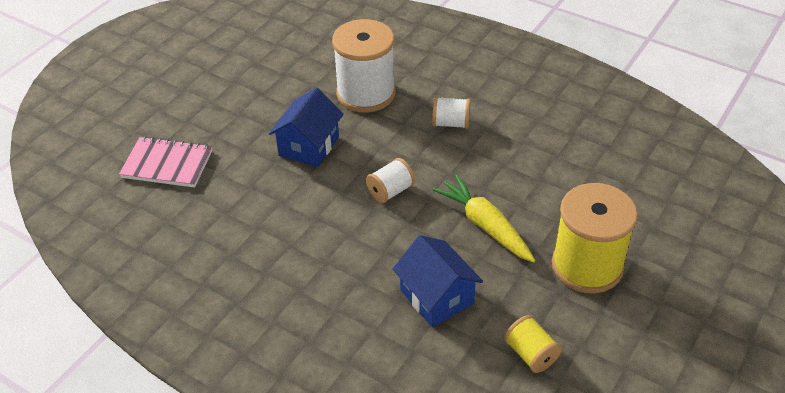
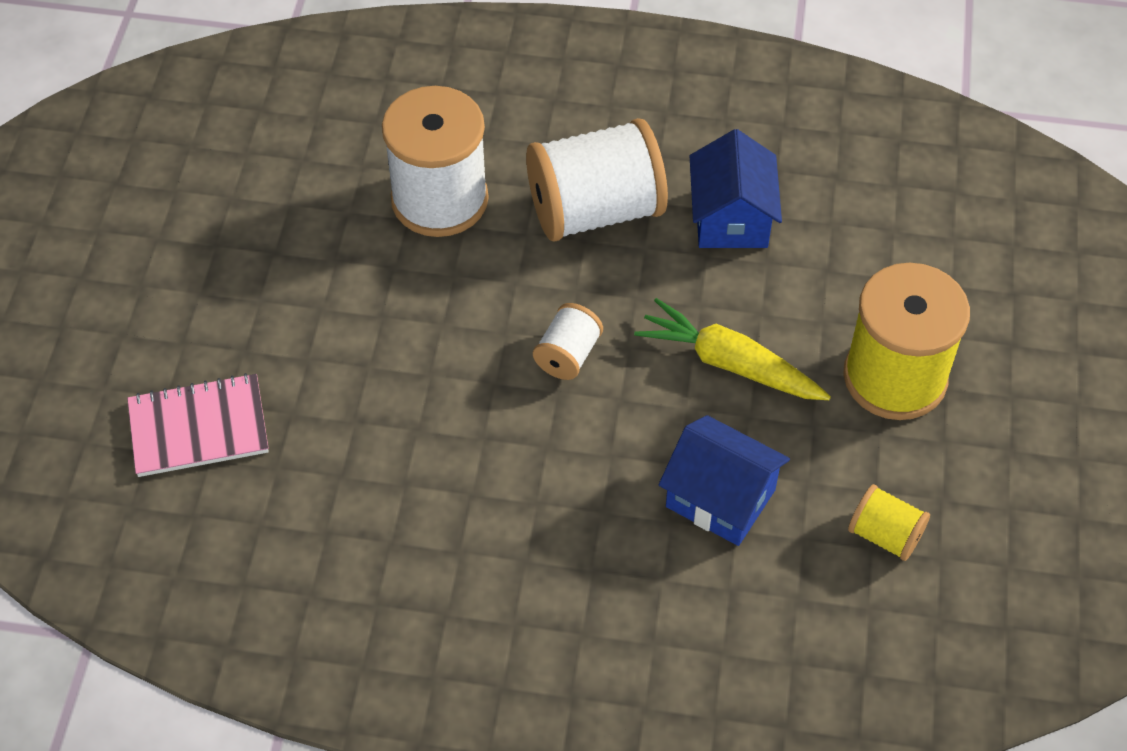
camera: 25 degrees left, 10 degrees up
blue house [269,88,344,167] -> blue house moved to [690,129,782,248]
white spool [432,97,470,129] -> white spool [526,118,668,242], size x2.06

